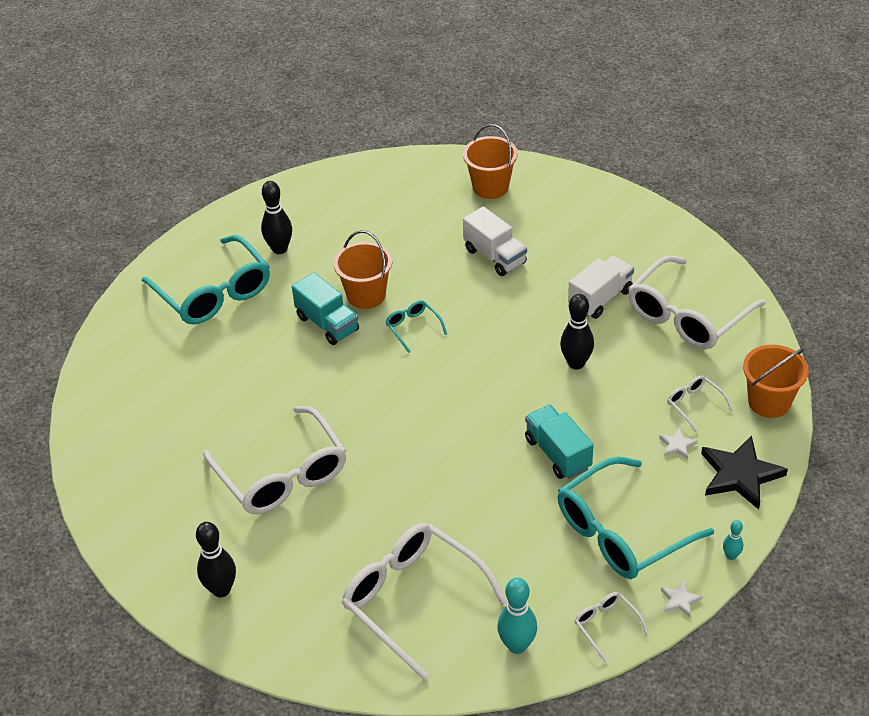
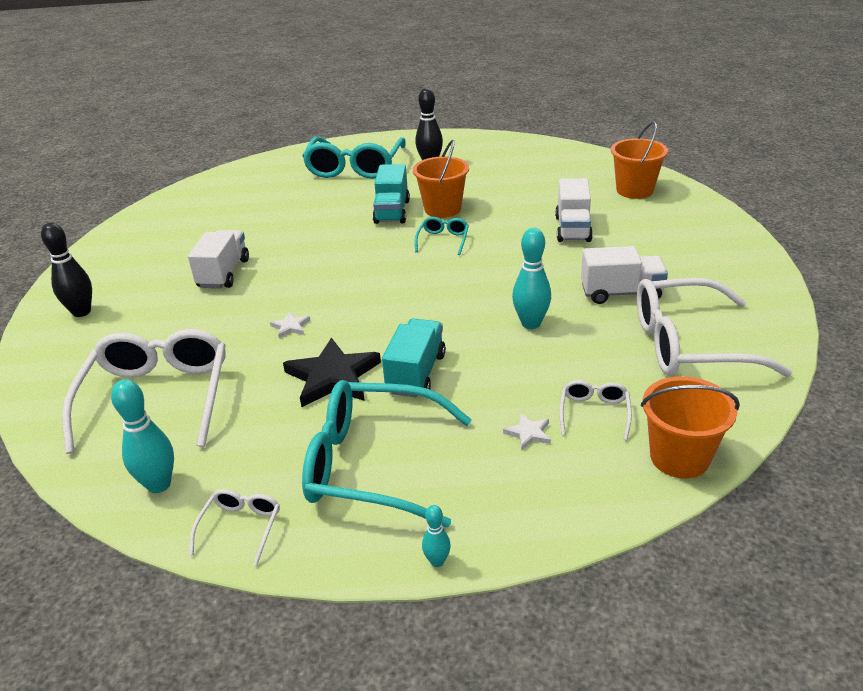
camera: 45 degrees right, 10 degrees down
white glasses [203,406,346,514] -> white truck [188,230,249,288]
black bowling pin [560,294,594,370] -> turquoise bowling pin [512,228,551,329]
white star [661,580,703,617] -> white star moved to [270,312,311,338]
black star [701,435,788,510] -> black star moved to [283,337,381,407]

